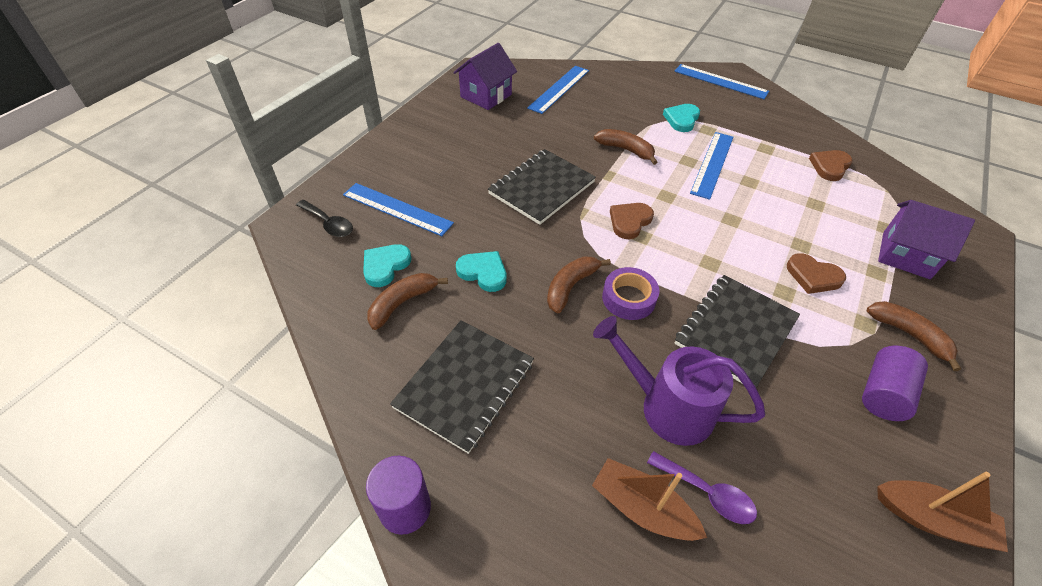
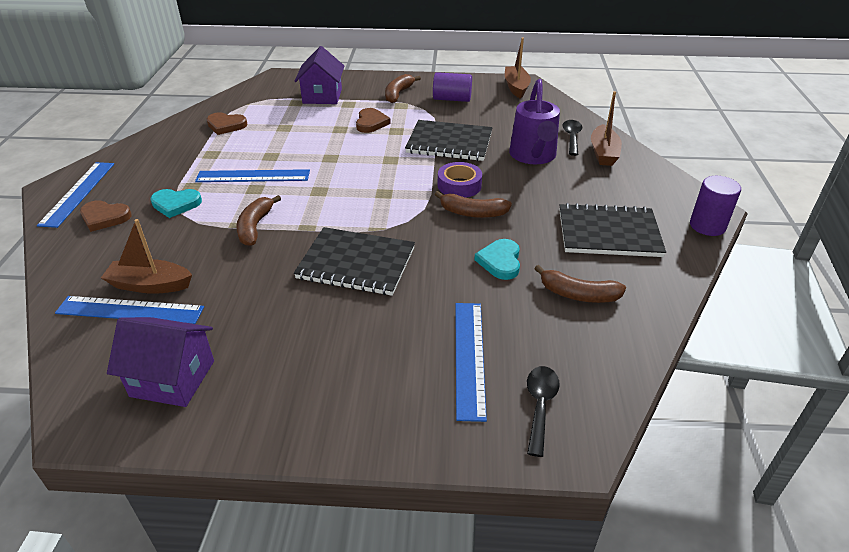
camera: 115 degrees left, 10 degrees down
turquoise heart [363,244,411,287] -> none
brown heart [610,203,654,239] -> brown heart moved to [80,200,132,232]
purple spoon [647,451,757,524] -> black spoon [562,120,582,156]
none -> brown boat [101,219,192,294]

